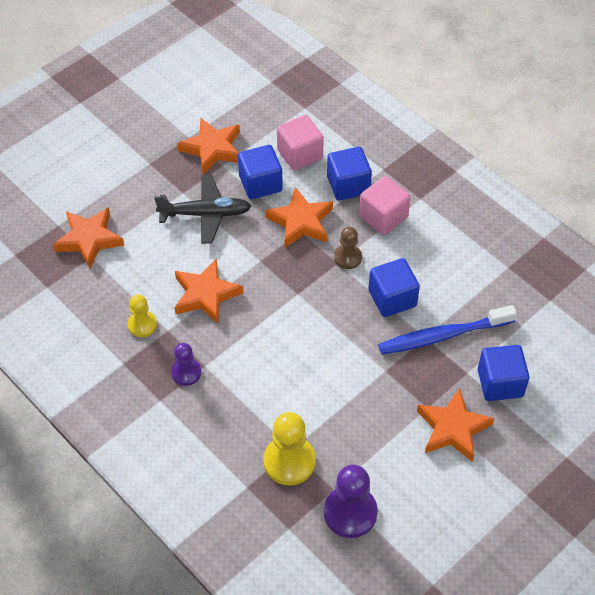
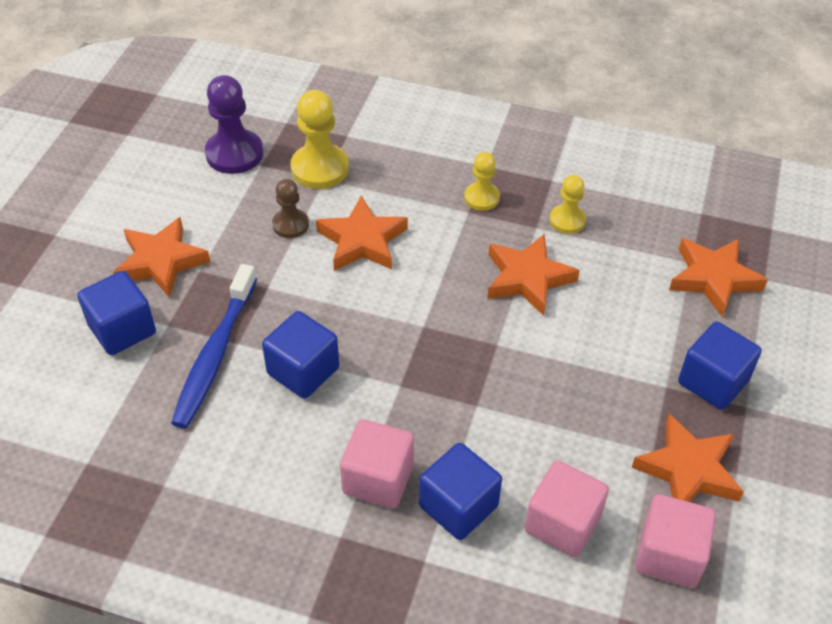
camera: 150 degrees right, 5 degrees down
black plane [154,175,251,244] -> none
purple pawn [171,343,201,386] -> yellow pawn [464,152,500,211]
blue cube [238,145,283,199] -> blue cube moved to [678,322,762,410]
orange star [265,187,333,247] -> orange star moved to [316,196,408,271]
brown pawn [334,227,362,269] -> brown pawn moved to [272,179,309,238]
blue toothbrush [378,305,517,354] -> blue toothbrush turned 150 degrees clockwise [171,264,257,428]
none -> pink cube [636,494,716,588]

